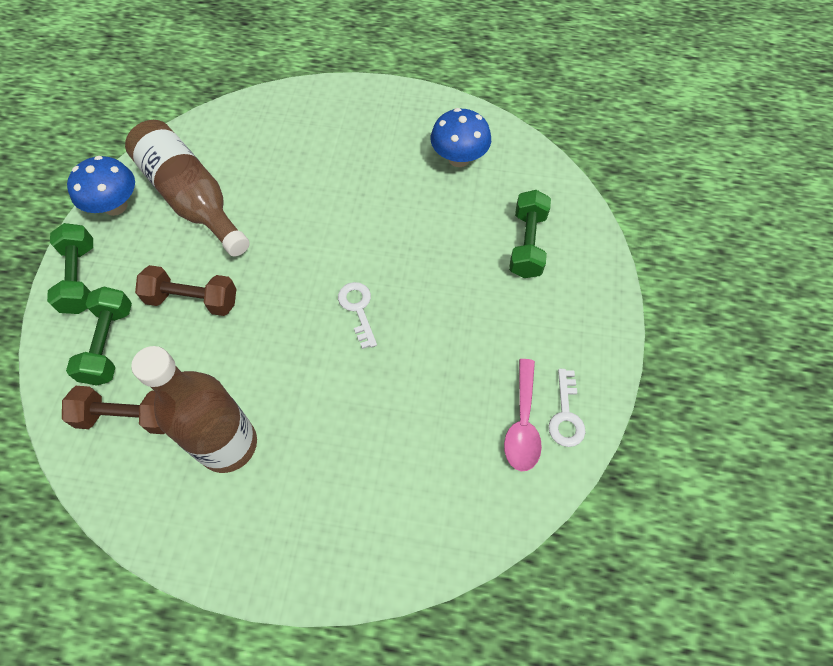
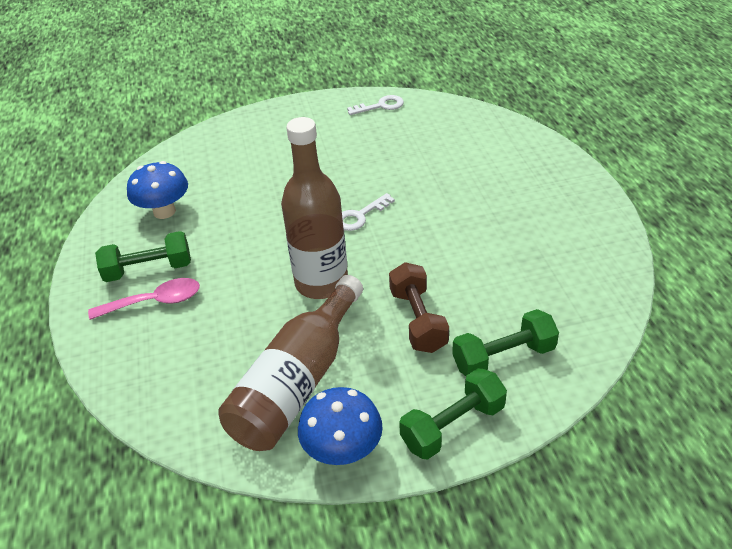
camera: 110 degrees left, 20 degrees down
brown dumbbell [62,386,165,434] -> none
brown bottle [131,346,257,473] -> brown bottle moved to [281,117,348,299]
pink spoon [504,359,542,471] -> pink spoon moved to [88,278,200,320]
green dumbbell [509,190,551,278] -> green dumbbell moved to [95,231,191,282]

